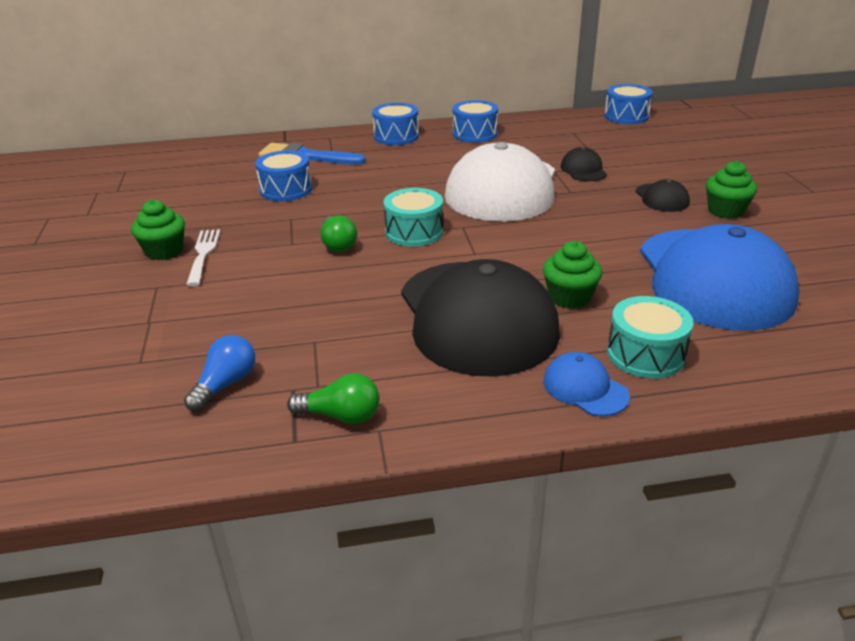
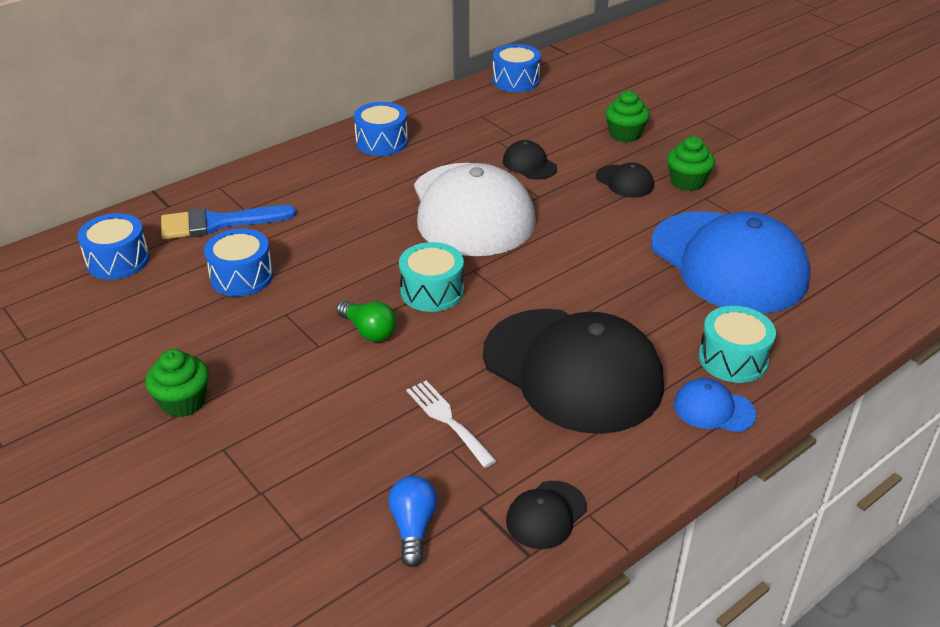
camera: 30 degrees left, 5 degrees up
white fork [186,229,220,286] -> white fork moved to [406,380,497,468]
green light bulb [287,373,380,424] -> black cap [506,481,587,549]
blue drum [372,103,419,145] -> blue drum moved to [78,213,149,280]
green cupcake [543,241,602,309] -> green cupcake moved to [605,90,650,143]

